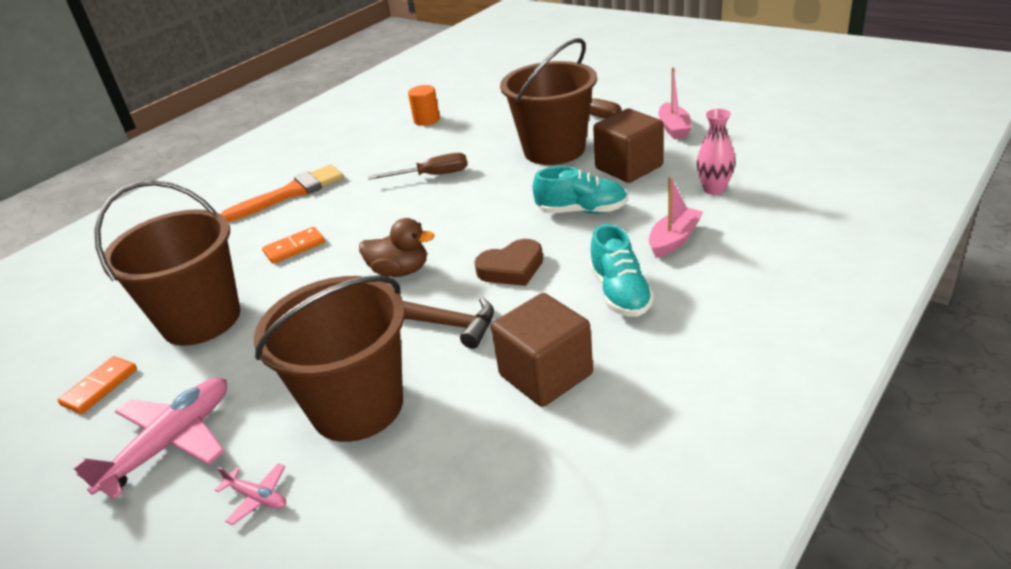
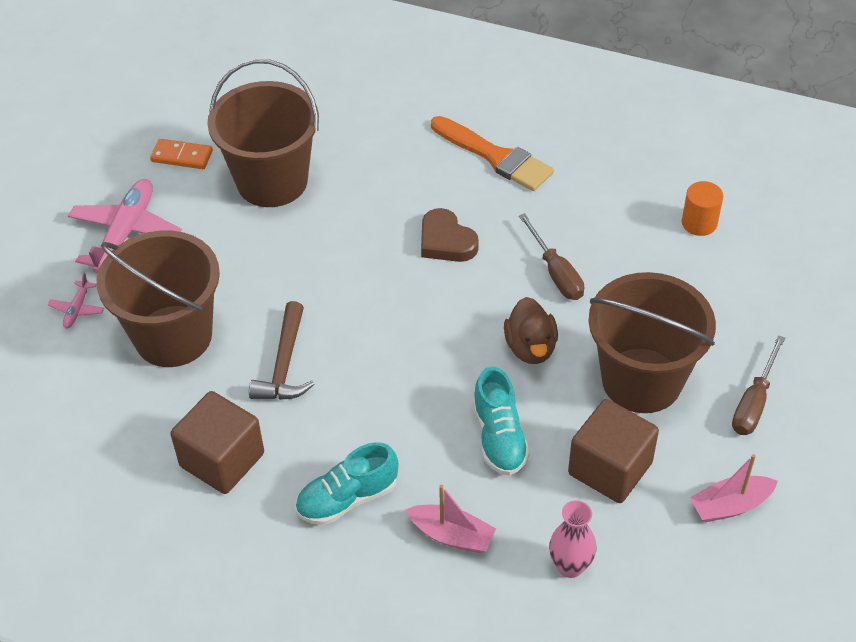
camera: 70 degrees right, 15 degrees up
pink plane [73,378,227,499] -> pink plane turned 90 degrees counterclockwise [68,179,182,273]
orange domino [262,227,325,264] -> none
brown duck [359,218,435,277] -> brown duck moved to [504,297,558,364]
brown heart [474,239,543,286] -> brown heart moved to [421,208,479,262]

